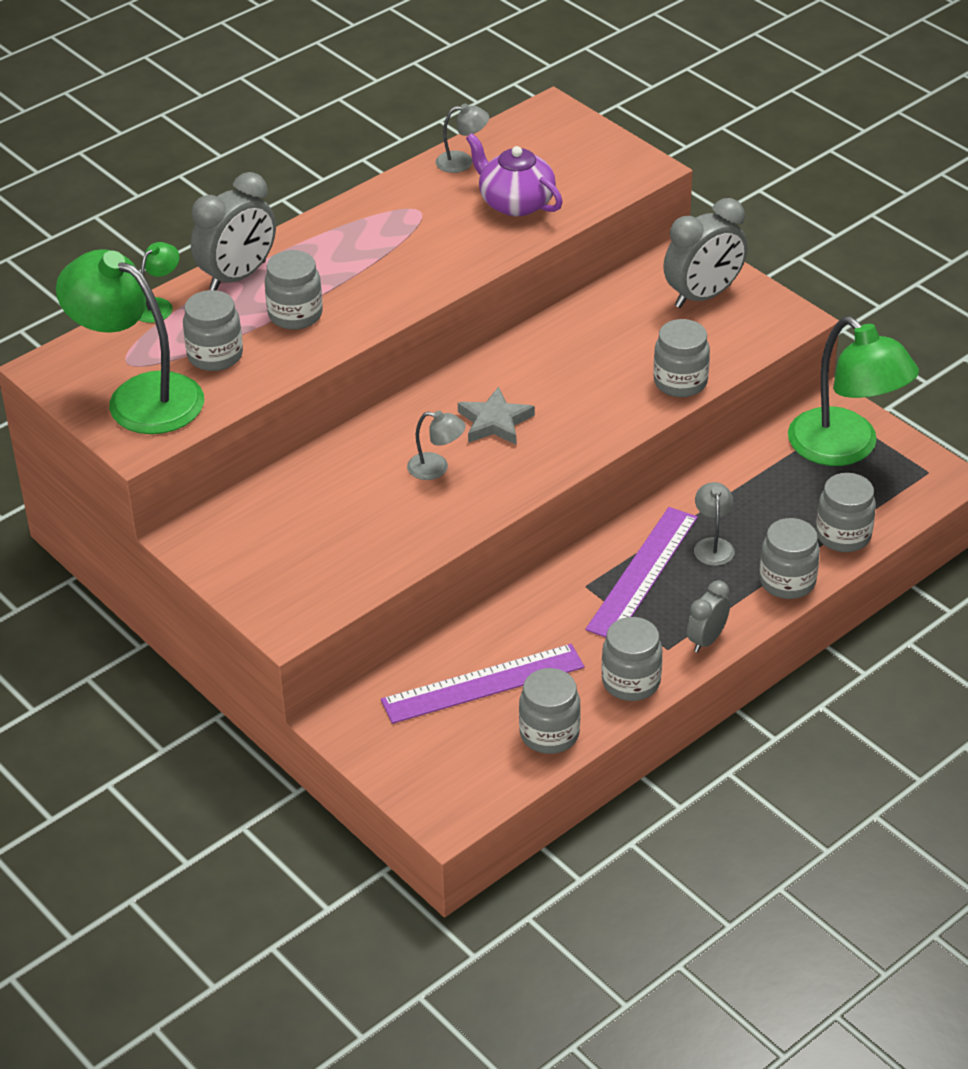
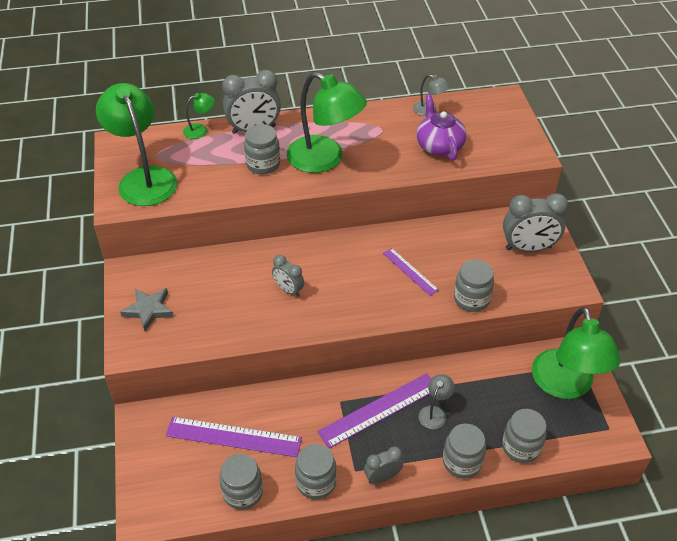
camera: 30 degrees right, 5 degrees up
grey jar [183,290,243,371] -> none
grey lamp [407,411,466,480] -> grey clock [272,255,304,297]
grey star [458,387,535,445] -> grey star moved to [120,288,174,331]
none -> green lamp [287,72,367,173]
none -> purple ruler [383,248,439,296]

